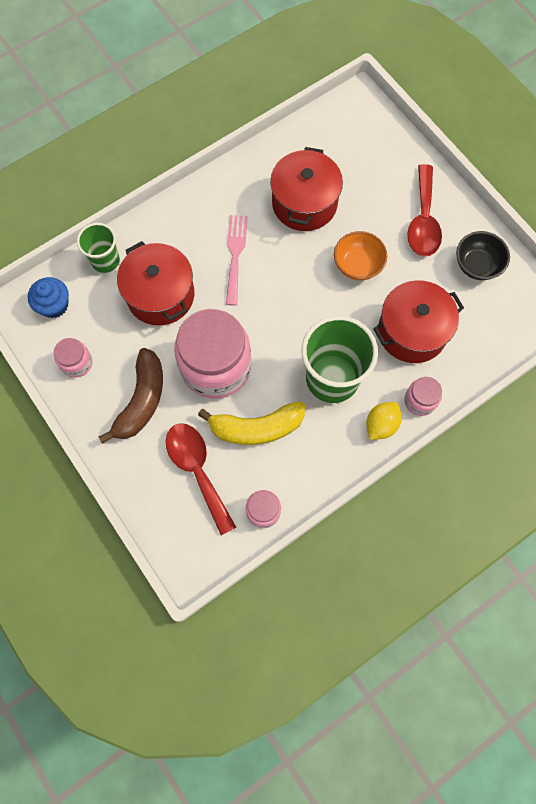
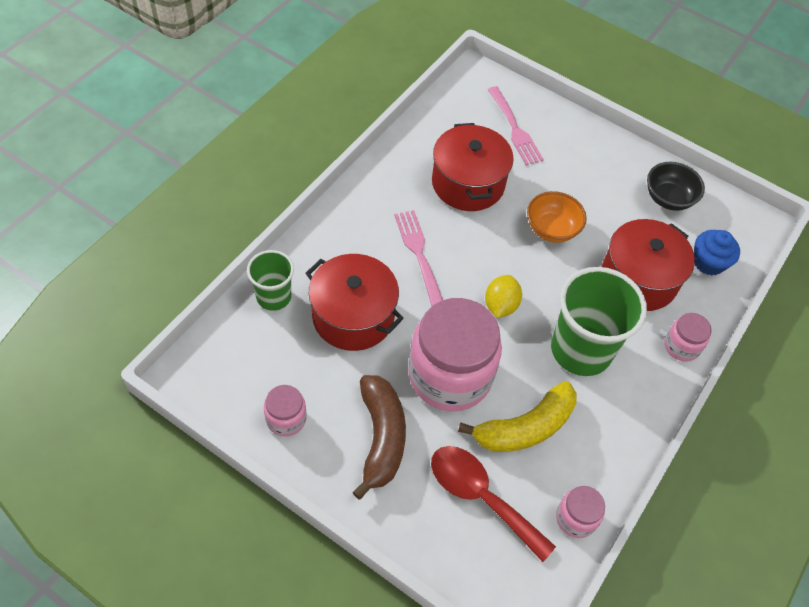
camera: 25 degrees left, 15 degrees down
blue cupcake [28,277,69,318] -> blue cupcake moved to [694,230,740,275]
yellow lemon [366,402,402,440] -> yellow lemon moved to [485,275,522,318]
red spoon [407,164,442,257] -> none
none -> pink fork [487,86,544,165]

